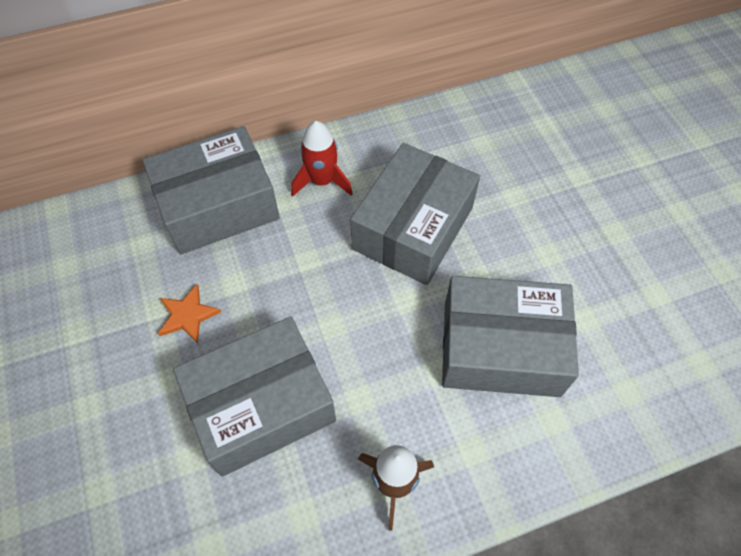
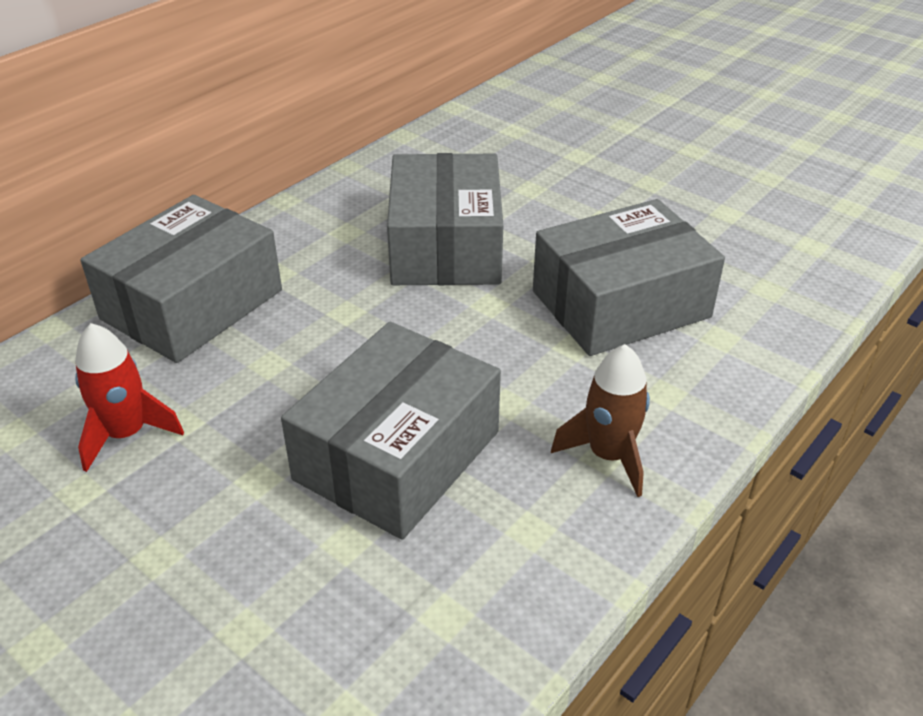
camera: 30 degrees left, 20 degrees down
orange star [158,284,221,343] -> none
red rocket [291,121,353,196] -> red rocket moved to [75,323,184,472]

